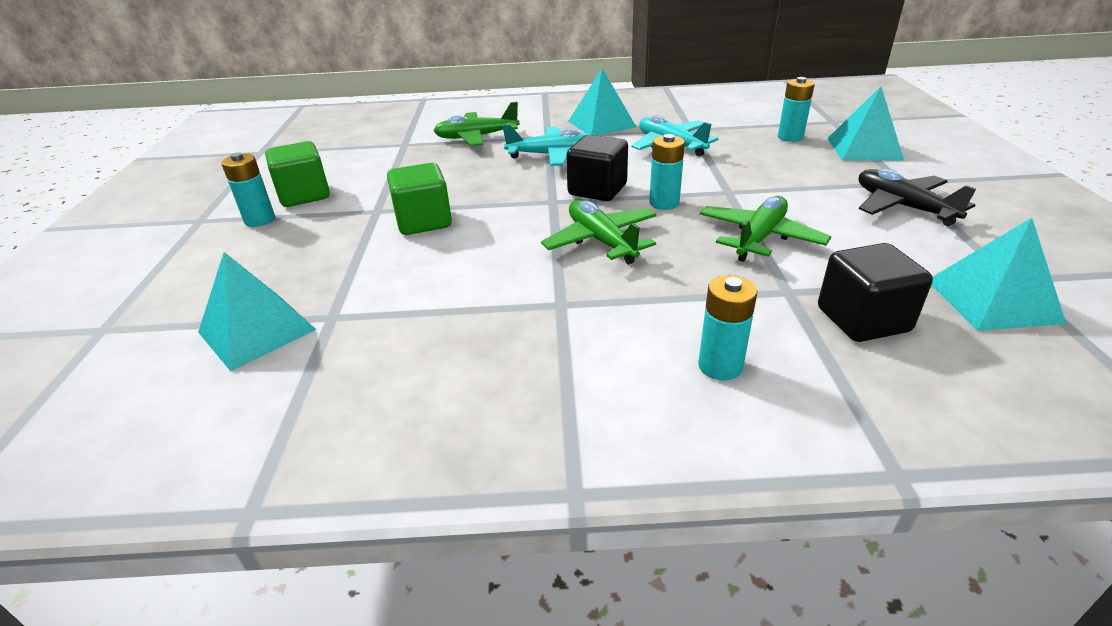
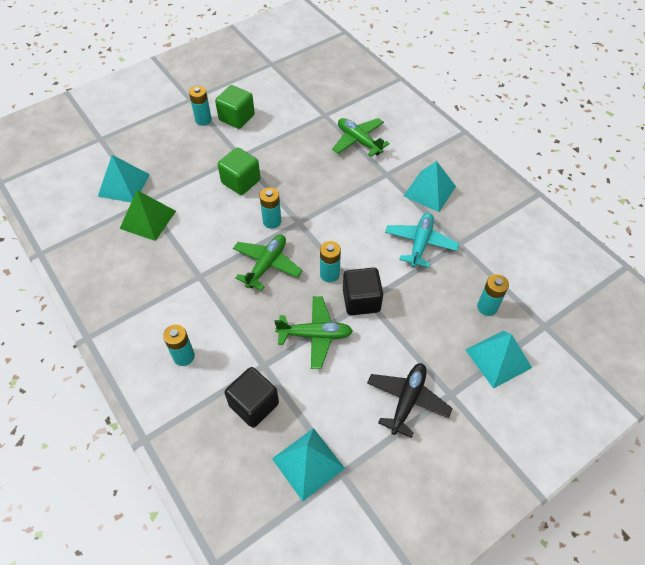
camera: 55 degrees right, 20 degrees up
turquoise plane [502,124,591,166] -> none
black cube [566,135,628,201] -> black cube moved to [343,267,383,315]
none -> green pyramid [120,190,176,241]
none -> turquoise battery [260,187,281,229]

